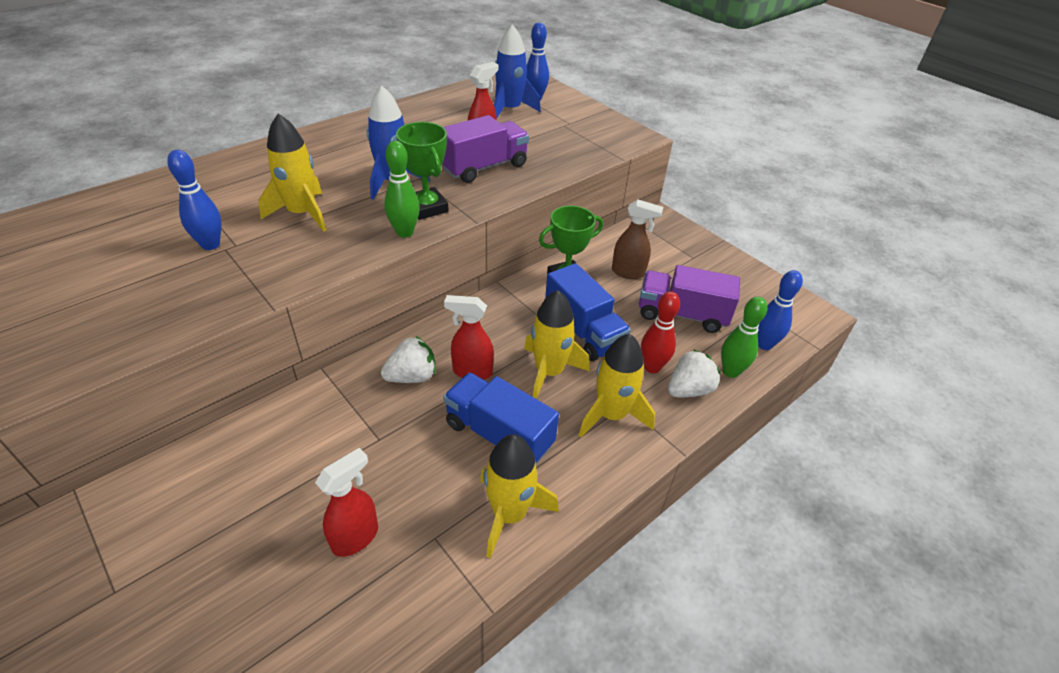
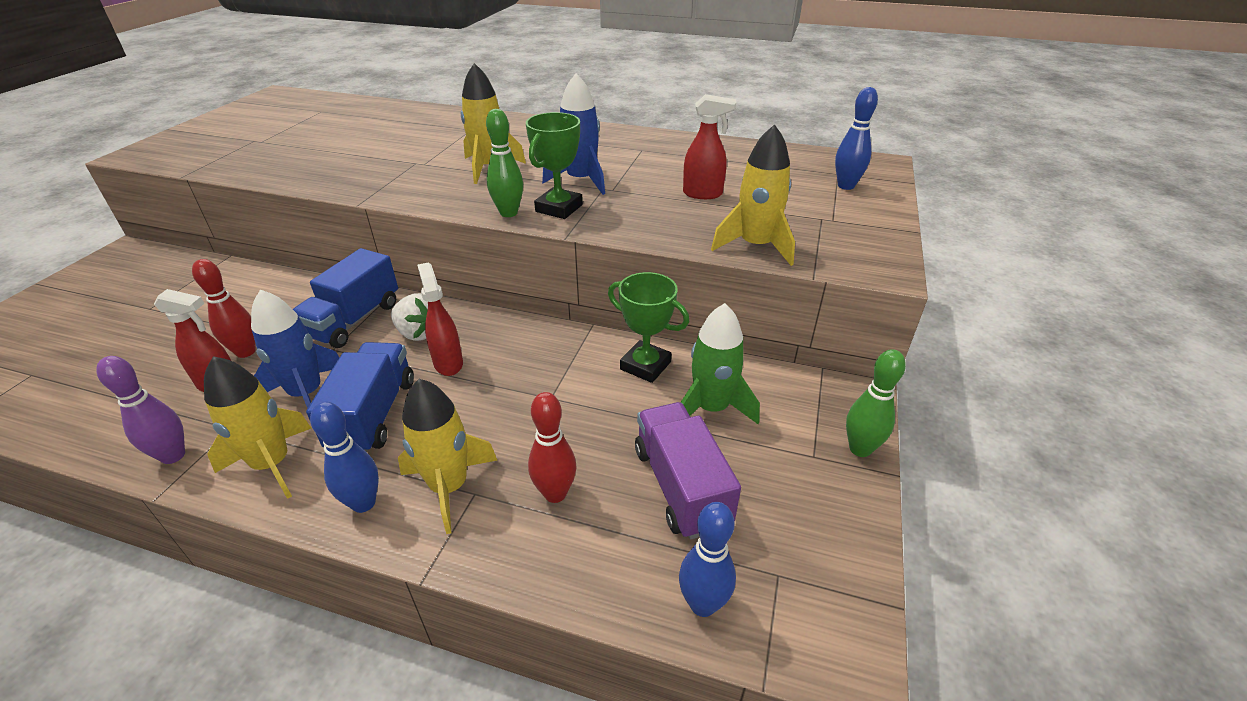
camera: 60 degrees right, 5 degrees down
blue bowling pin [167,150,222,250] -> blue bowling pin moved to [310,401,379,513]
purple truck [442,115,529,183] -> none
blue rocket [494,24,541,118] -> blue rocket moved to [251,289,339,408]
yellow rocket [524,290,590,399] -> yellow rocket moved to [711,124,795,266]
blue truck [545,263,631,361] -> blue truck moved to [293,248,398,348]
brown spray bottle [612,199,663,279] -> green rocket [680,303,760,424]
white strawberry [668,349,721,397] -> none
green bowling pin [721,296,767,378] -> green bowling pin moved to [846,349,906,457]
none -> purple bowling pin [96,356,185,464]
none -> red bowling pin [192,259,255,358]

